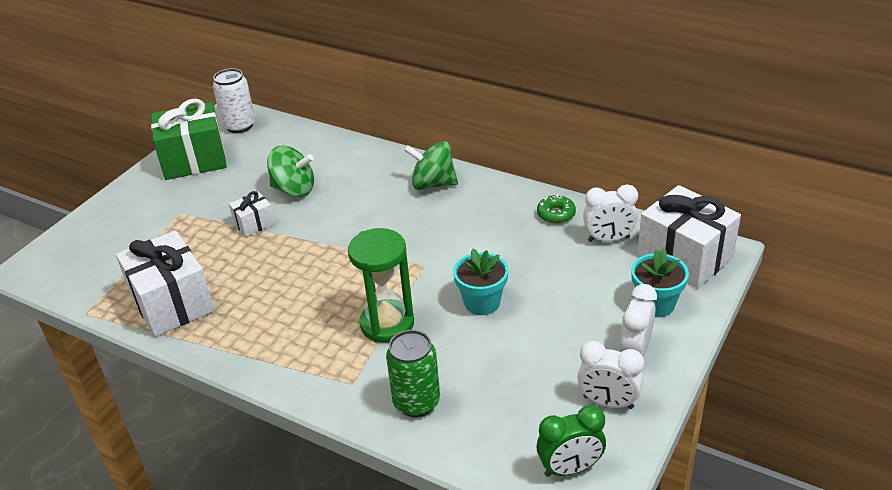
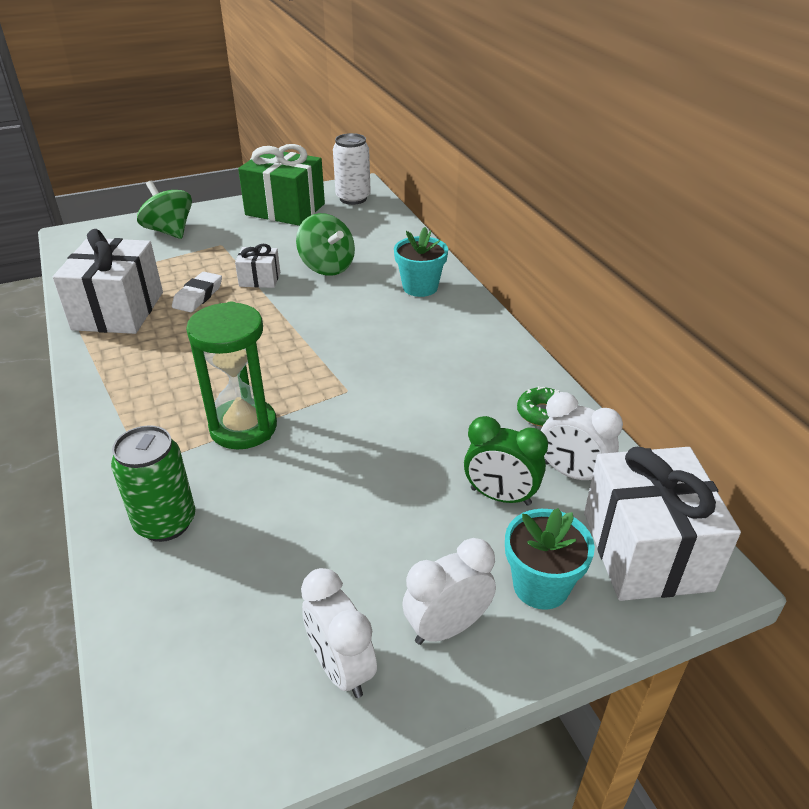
camera: 35 degrees right, 0 degrees up
green spinning top [404,141,458,190] -> green spinning top moved to [137,181,192,239]
turquoise flower pot [453,248,508,315] -> turquoise flower pot moved to [394,227,448,297]
green clock [537,405,606,477] -> green clock moved to [464,416,548,506]
none -> white eraser [172,272,222,312]

